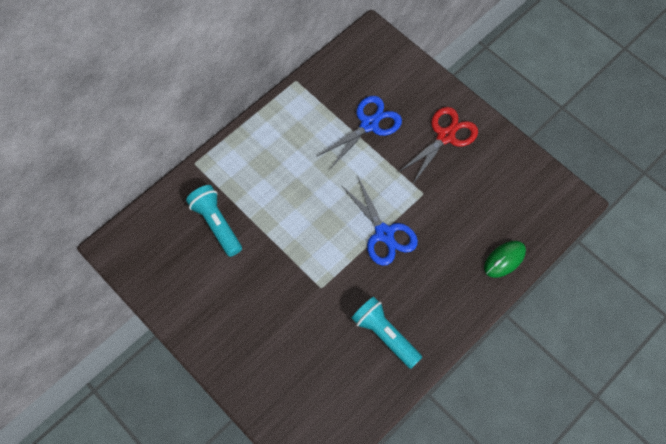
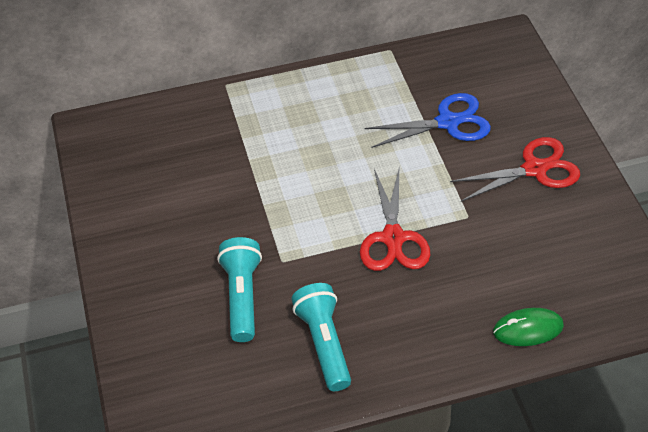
camera: 30 degrees right, 15 degrees down
turquoise flashlight [186,185,242,257] -> turquoise flashlight moved to [217,237,262,342]
blue scissors [341,177,418,266] -> red scissors [360,169,430,271]

